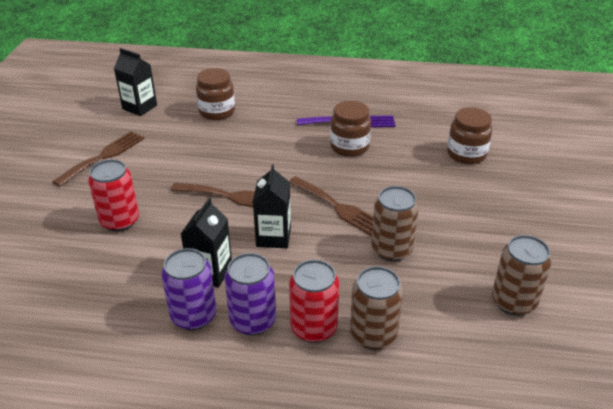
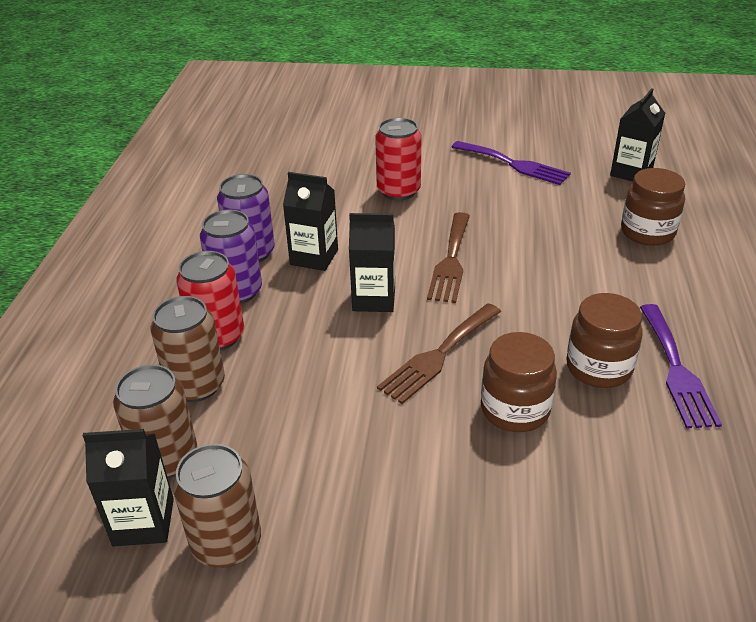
camera: 90 degrees right, 0 degrees up
brown fork [52,131,144,187] -> purple fork [451,141,571,185]
brown can [371,186,419,261] -> brown can moved to [113,364,197,478]
brown jar [447,107,492,165] -> brown jar moved to [481,332,557,432]
none -> black carton [83,429,174,547]

